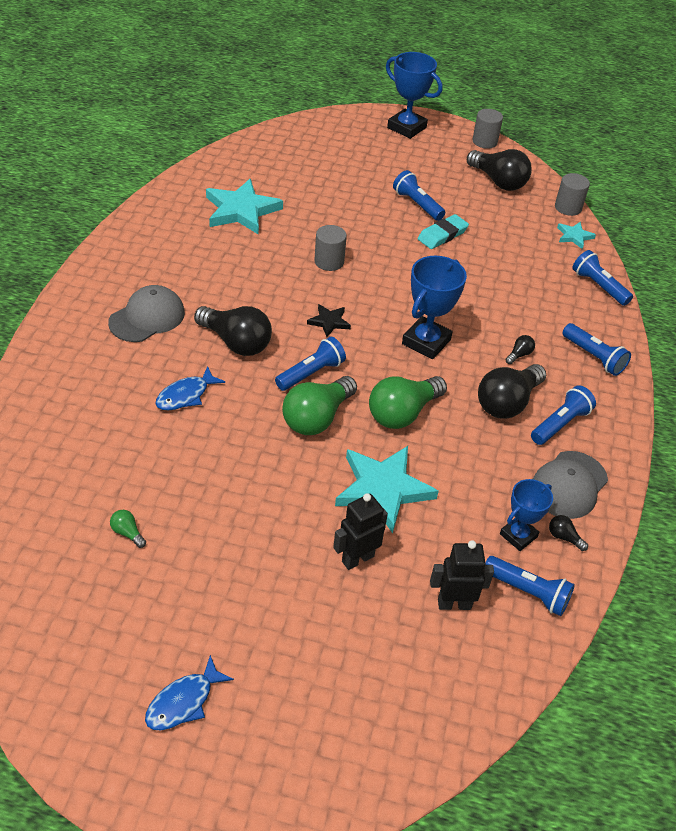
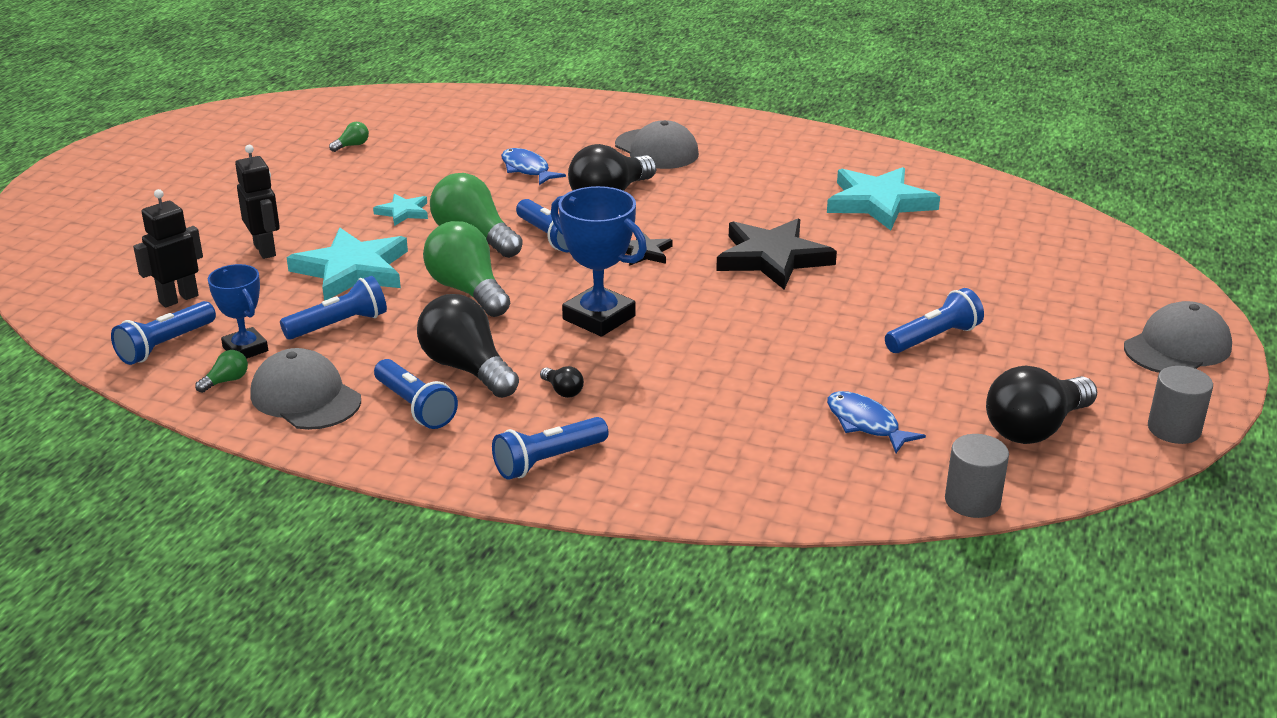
camera: 100 degrees right, 15 degrees down
blue fish [145,655,234,730] -> blue fish moved to [827,391,926,453]
grey cylinder [314,225,347,271] -> black star [716,218,837,289]
blue trophy [386,52,442,139] -> grey cap [1124,301,1232,373]
turquoise eraser [418,214,469,249] -> none
black robot [430,540,494,610] -> black robot turned 135 degrees counterclockwise [133,189,203,307]
black light bulb [549,515,588,551] -> green light bulb [195,350,248,393]
turquoise star [557,222,596,249] -> turquoise star moved to [373,194,428,226]
blue flashlight [572,250,633,306] -> blue flashlight moved to [280,276,387,340]

